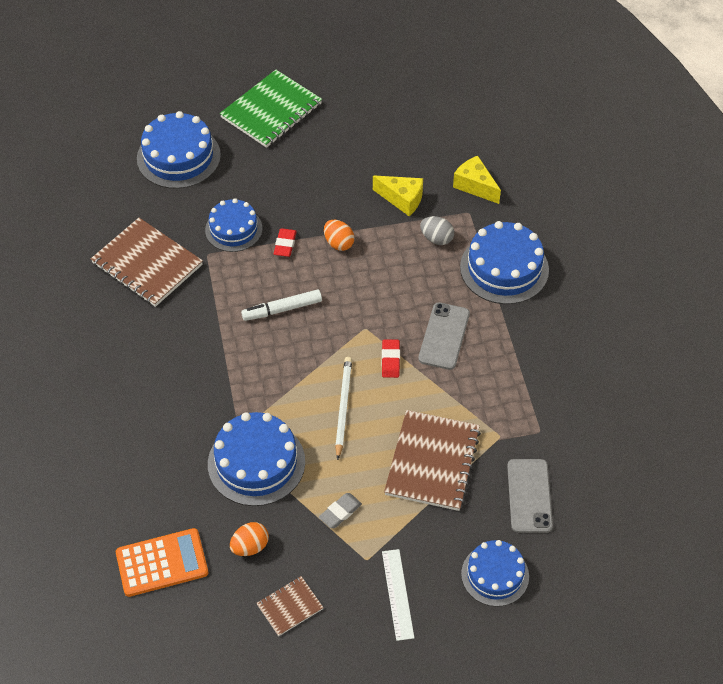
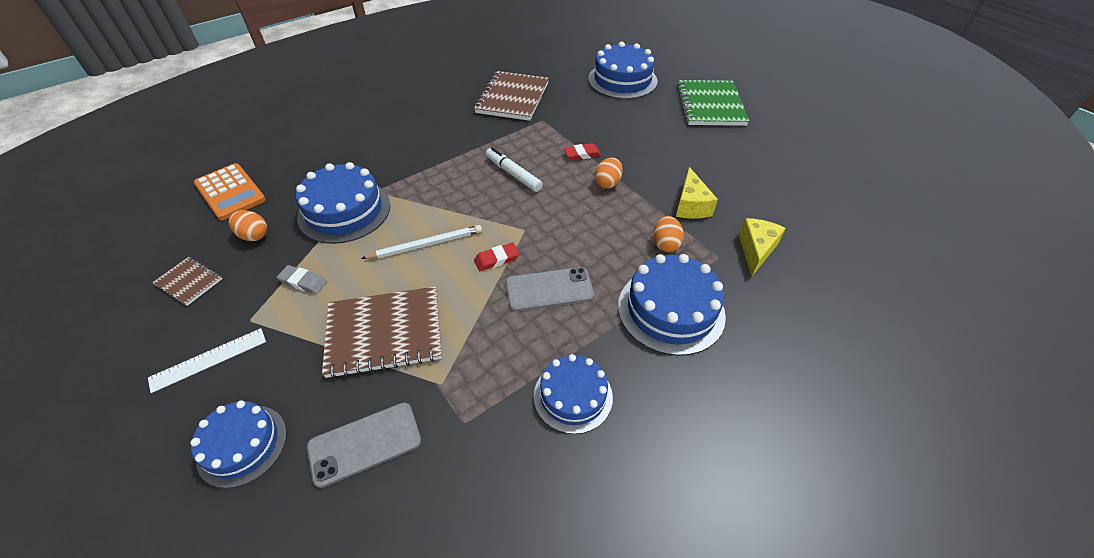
camera: 65 degrees right, 5 degrees down
blue cake [205,198,262,252] -> blue cake moved to [534,354,613,434]
green notebook [220,70,322,148] -> green notebook turned 75 degrees clockwise [677,80,749,126]
grey egg [420,216,454,245] -> orange egg [653,216,684,252]

